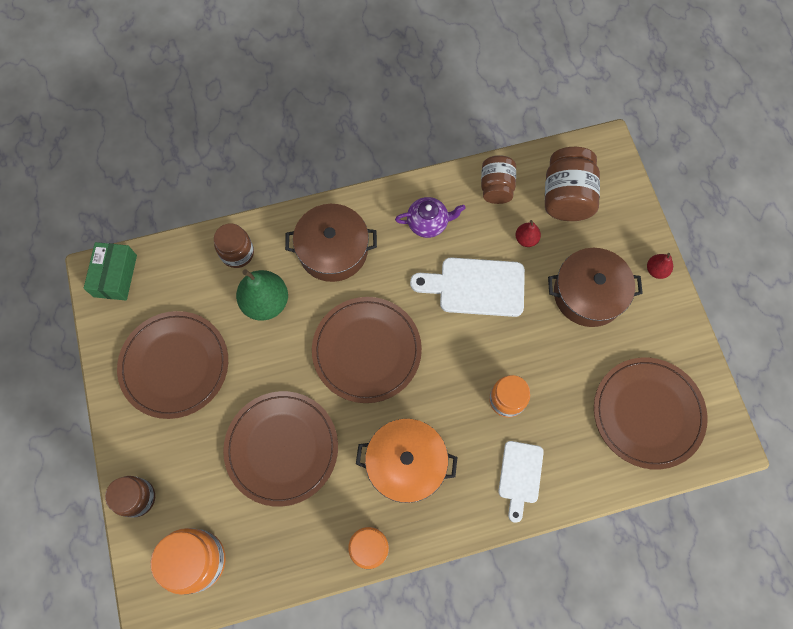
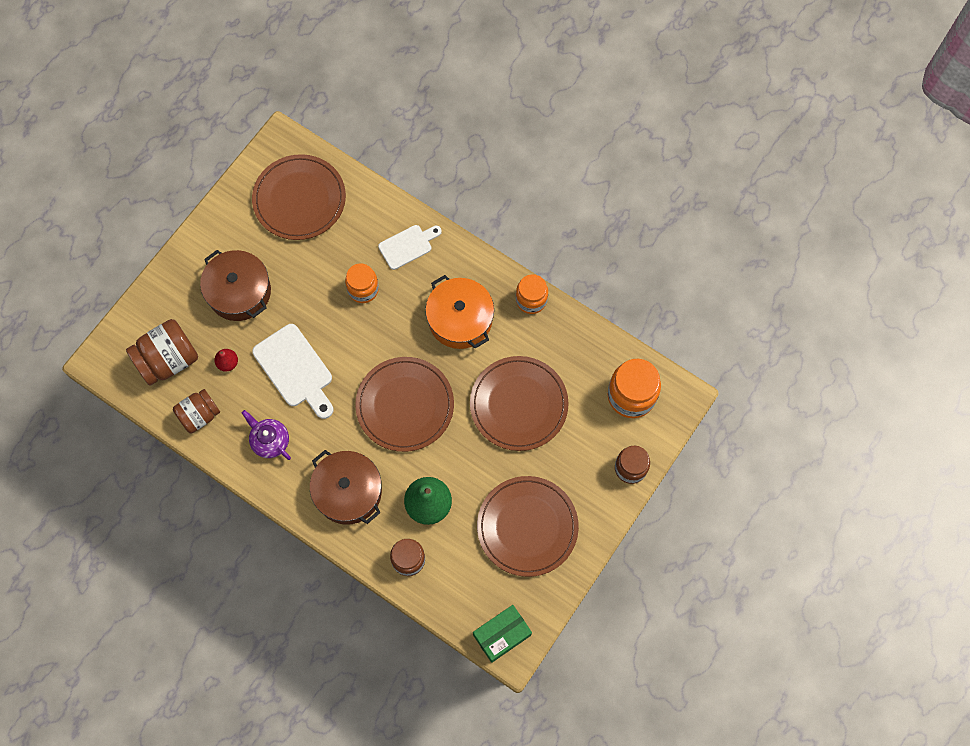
camera: 130 degrees left, 0 degrees up
red pear [647,253,673,279] -> none

